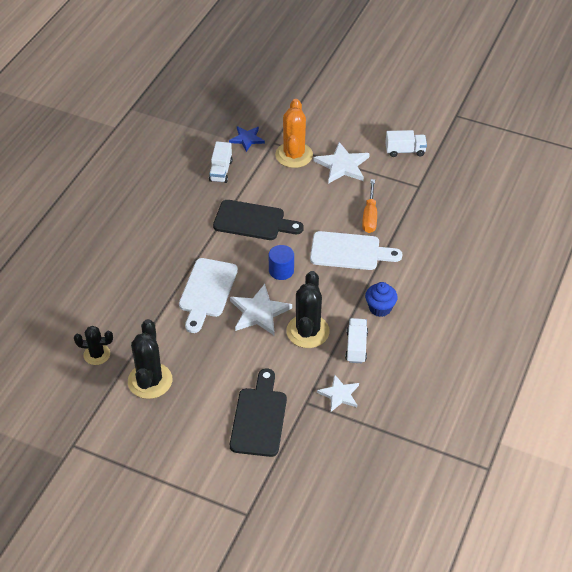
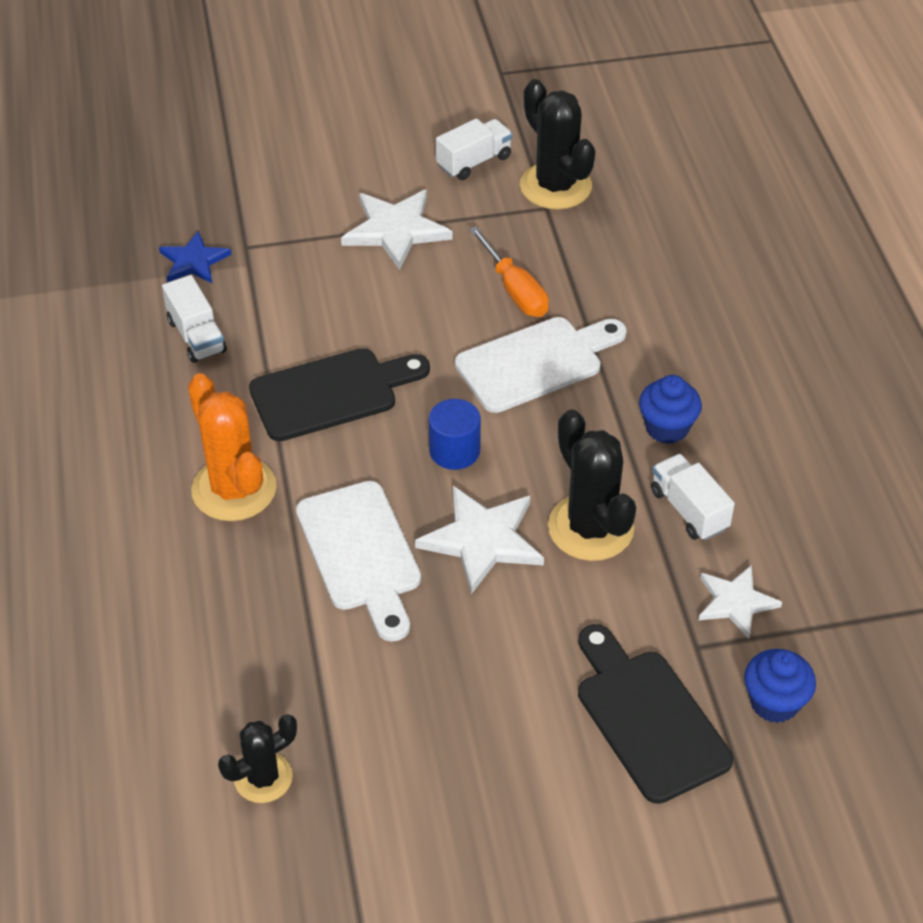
camera: 35 degrees left, 0 degrees up
black cactus [128,319,172,399] -> black cactus moved to [520,79,595,210]
orange cactus [275,99,313,168] -> orange cactus moved to [188,373,277,521]
none -> blue cupcake [744,649,816,723]

